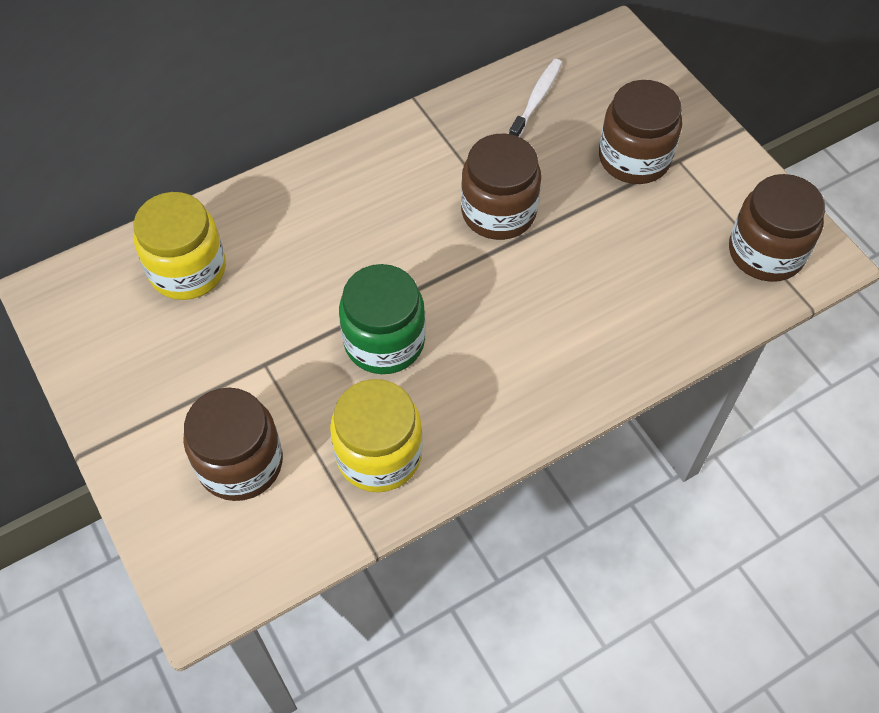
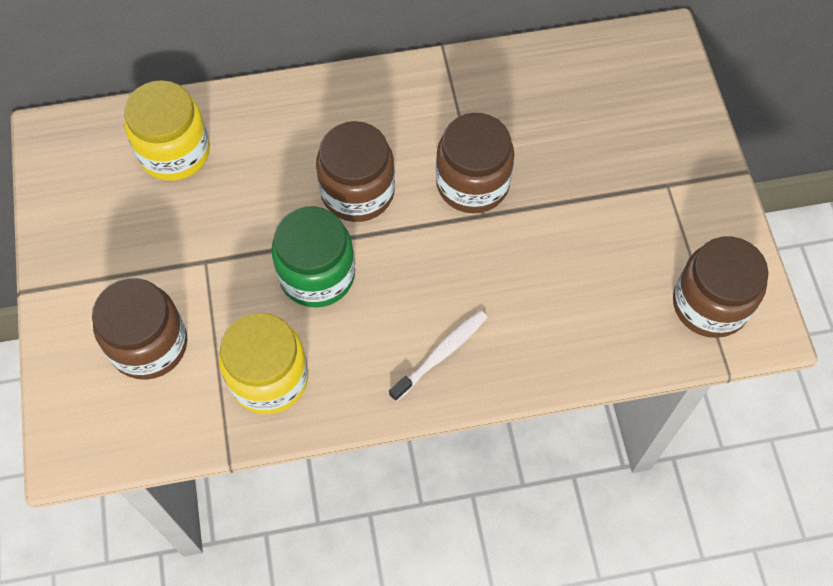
camera: 20 degrees right, 5 degrees up
white toothbrush [509,59,562,137] -> white toothbrush moved to [389,310,488,402]
brown jar [599,80,682,184] -> brown jar moved to [316,121,395,222]

